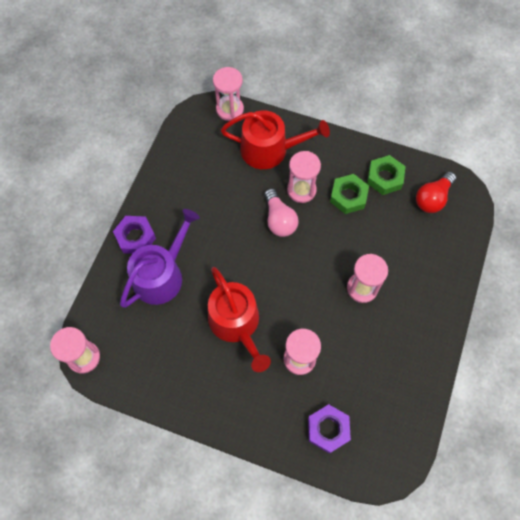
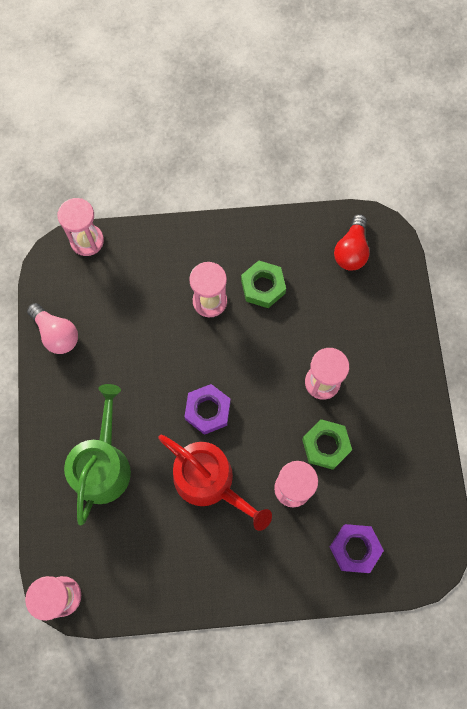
camera: 25 degrees left, 5 degrees up
purple nut [113,216,156,254] -> purple nut moved to [184,384,231,435]
purple watering can [120,209,200,308] -> green watering can [64,384,131,525]
red watering can [221,110,330,169] -> none
pink light bulb [264,188,298,237] -> pink light bulb moved to [27,303,78,354]
green nut [367,155,406,195] -> green nut moved to [302,419,352,470]

